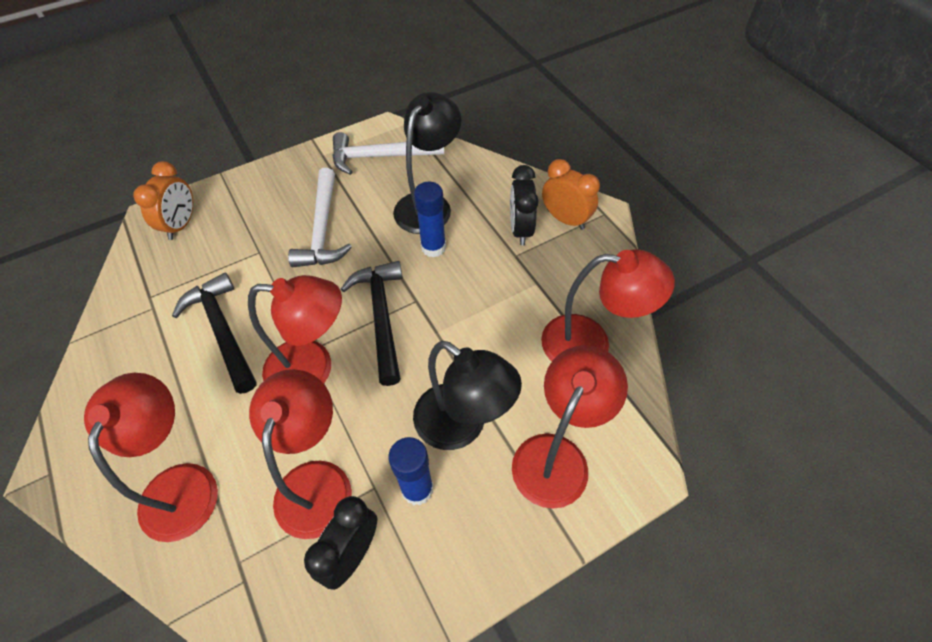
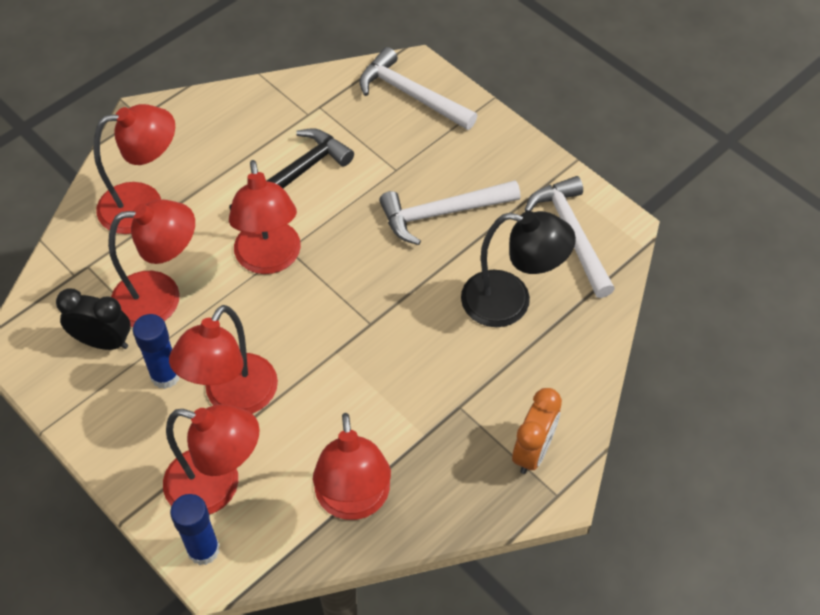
camera: 75 degrees right, 0 degrees up
orange clock [133,161,193,240] -> white hammer [359,47,477,130]
black hammer [341,261,403,386] -> none
black lamp [413,341,522,450] -> red lamp [169,305,278,414]
blue glue stick [414,182,446,257] -> blue glue stick moved to [170,494,220,565]
black clock [510,165,539,245] -> none

